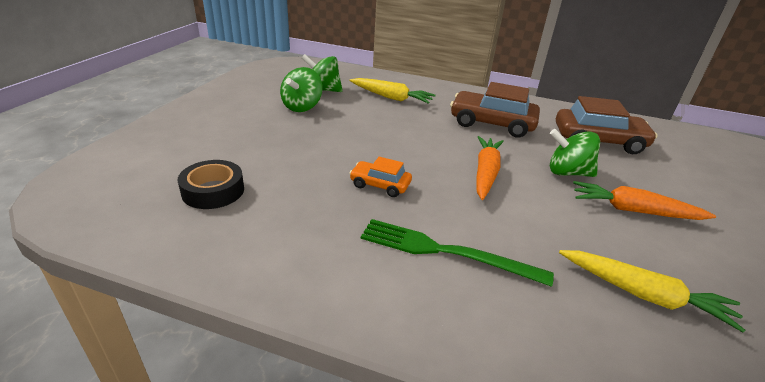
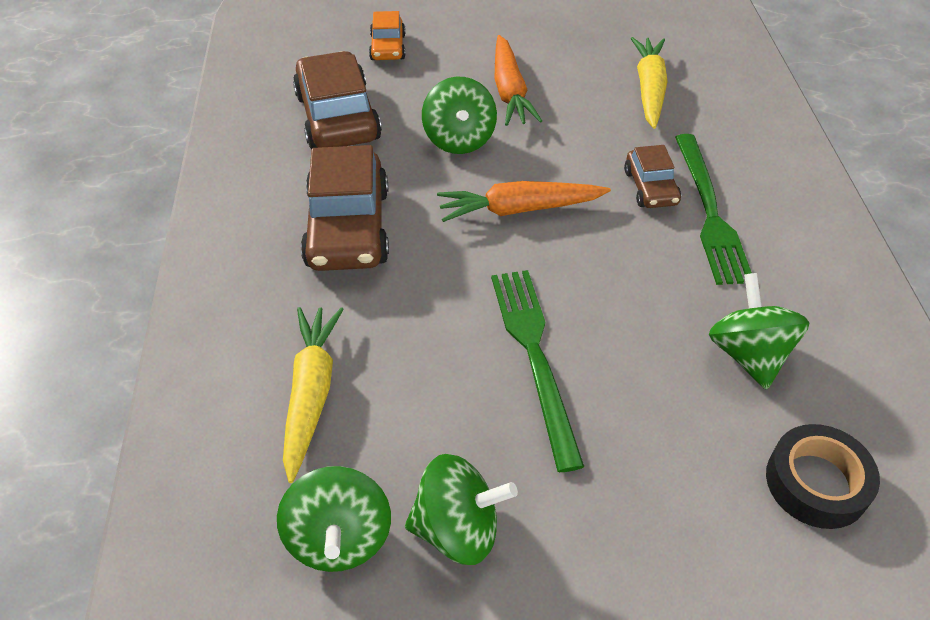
camera: 110 degrees left, 15 degrees up
orange car [350,157,412,197] -> orange car moved to [369,11,406,60]
none -> green fork [491,270,584,472]
none -> brown car [624,145,681,208]
none -> green spinning top [709,273,809,390]

